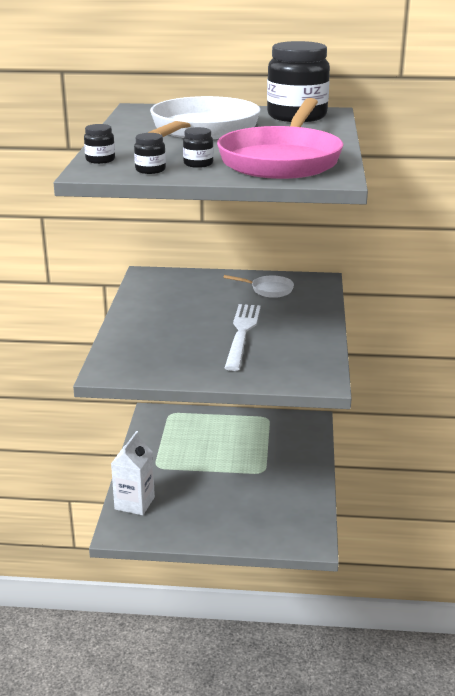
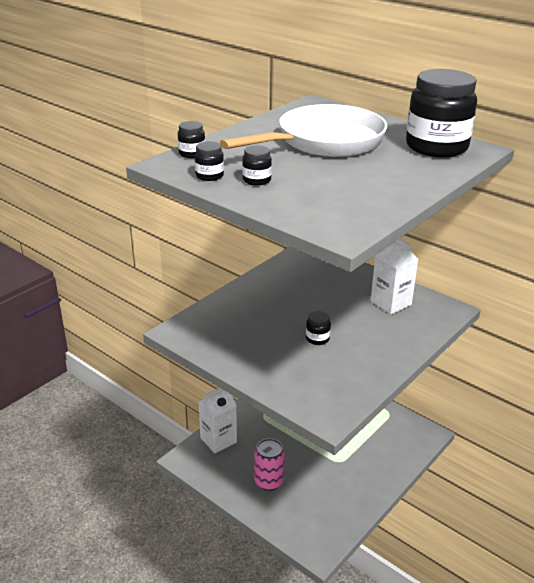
camera: 35 degrees right, 5 degrees up
pink pan [217,98,343,179] -> none
white pan [223,275,294,298] -> white carton [370,239,419,314]
white fork [225,304,261,371] -> black jar [306,311,331,345]
none -> pink can [254,438,285,491]

